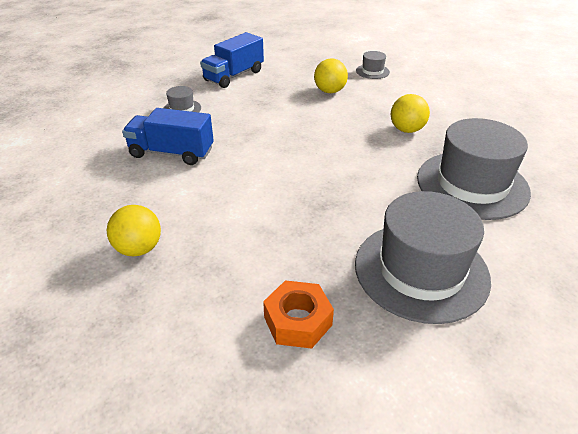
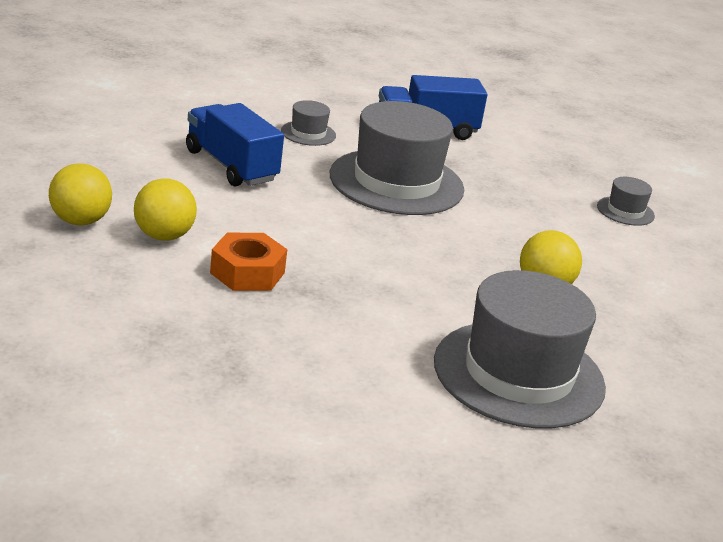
camera: 35 degrees right, 10 degrees down
orange nut [263,280,334,349] -> orange nut moved to [210,233,287,291]
yellow ball [314,58,348,93] -> yellow ball moved to [134,178,197,241]
grey hat [355,191,491,324] -> grey hat moved to [330,101,464,215]

